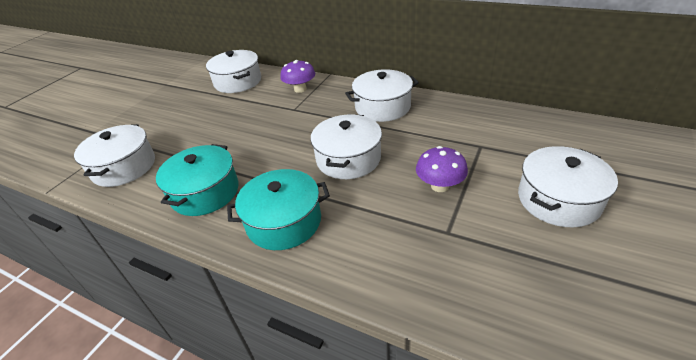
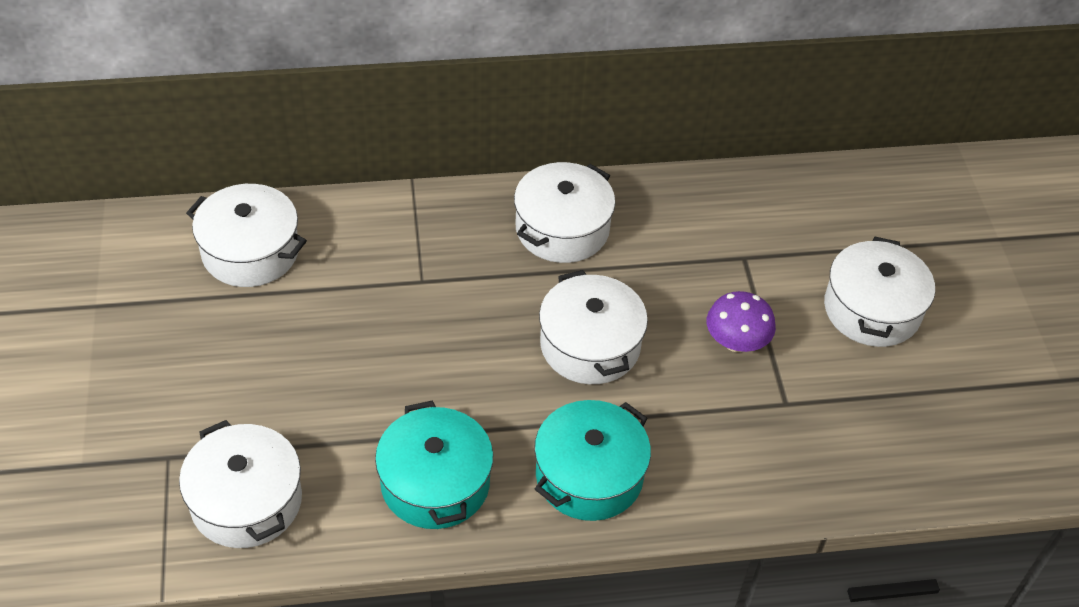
camera: 40 degrees left, 10 degrees up
purple mushroom [280,60,315,93] -> none

